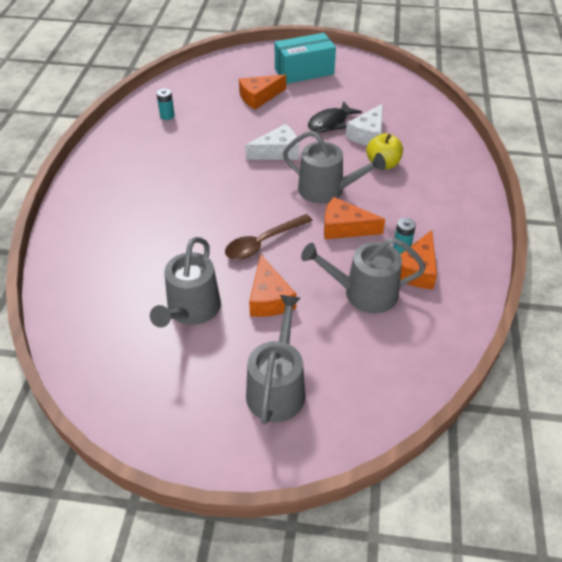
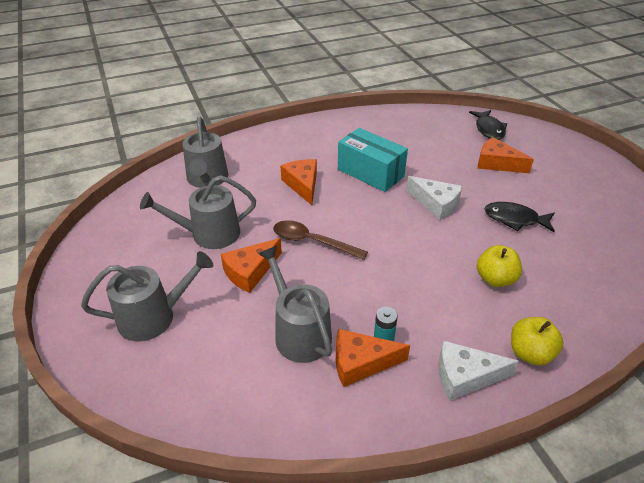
camera: 60 degrees right, 5 degrees down
turquoise battery [156,88,175,120] -> none
turquoise box [275,33,336,84] -> turquoise box moved to [338,128,408,192]
grey watering can [283,131,386,204] -> grey watering can moved to [182,117,228,188]
orange cheese [324,197,385,239] -> orange cheese moved to [281,159,317,205]
white cheese [346,103,383,146] -> white cheese moved to [439,341,519,401]
none -> black fish [469,110,507,140]
none -> yellow apple [511,317,563,366]

